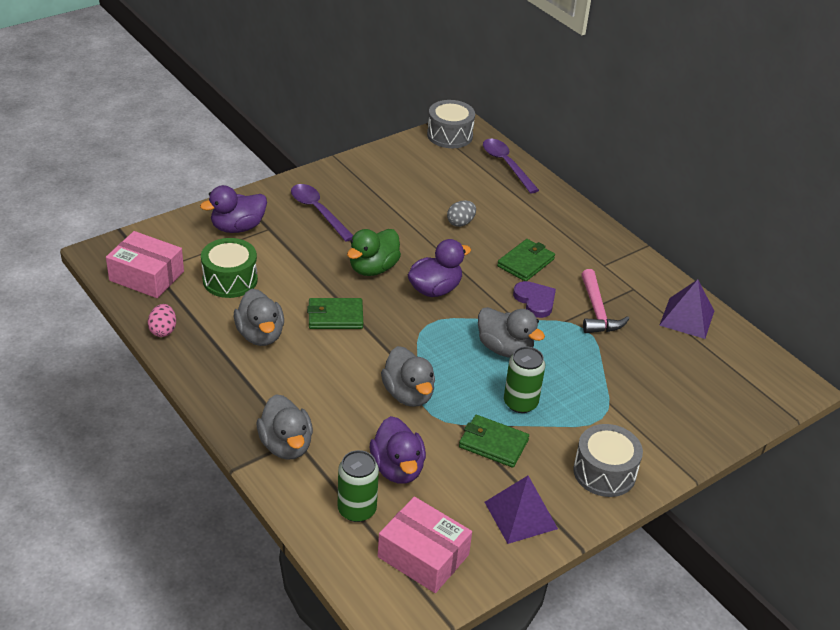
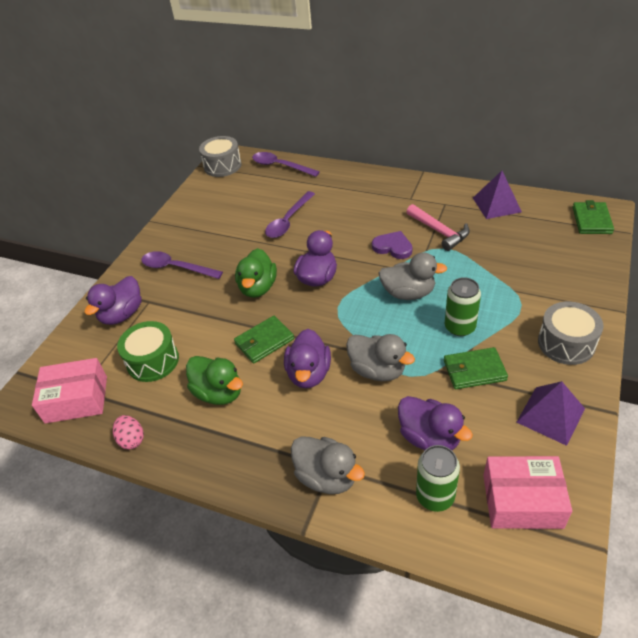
camera: 25 degrees left, 5 degrees up
grey duck [234,289,284,346] -> green duck [186,356,243,405]
grey egg [447,200,476,227] -> purple spoon [265,191,315,238]
green wallet [497,239,555,281] -> green wallet moved to [573,200,614,234]
none -> purple duck [284,329,331,388]

